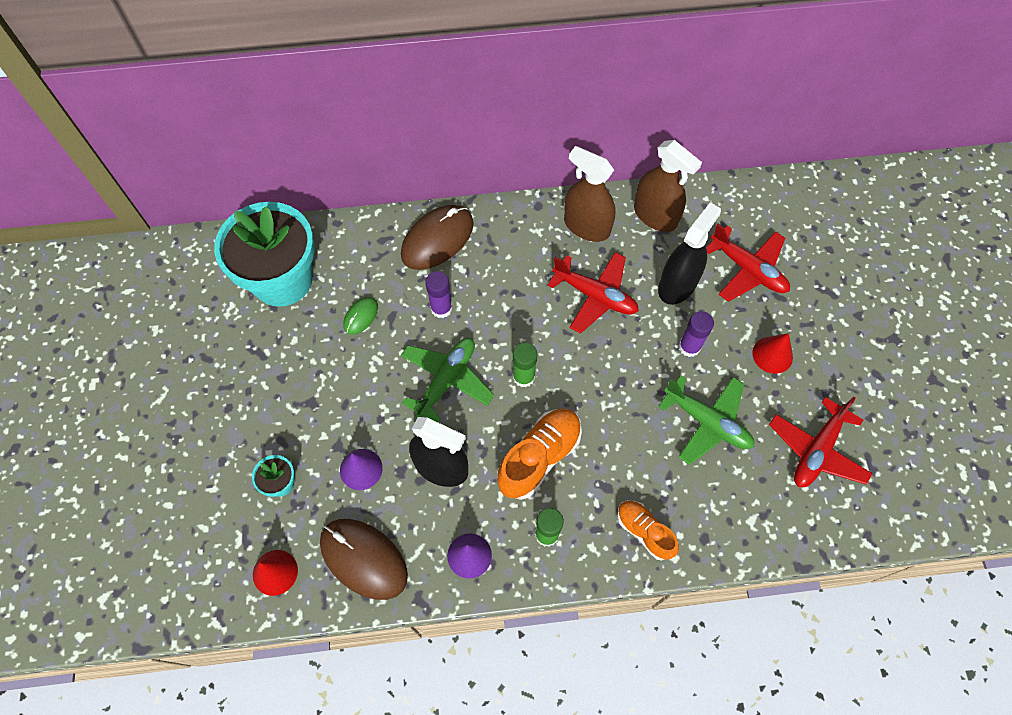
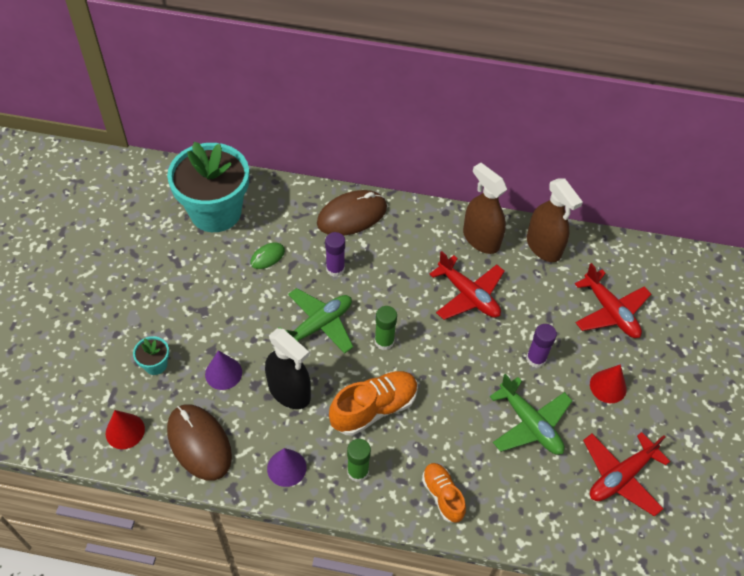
camera: 15 degrees right, 10 degrees down
black spray bottle [658,202,721,305] -> none

